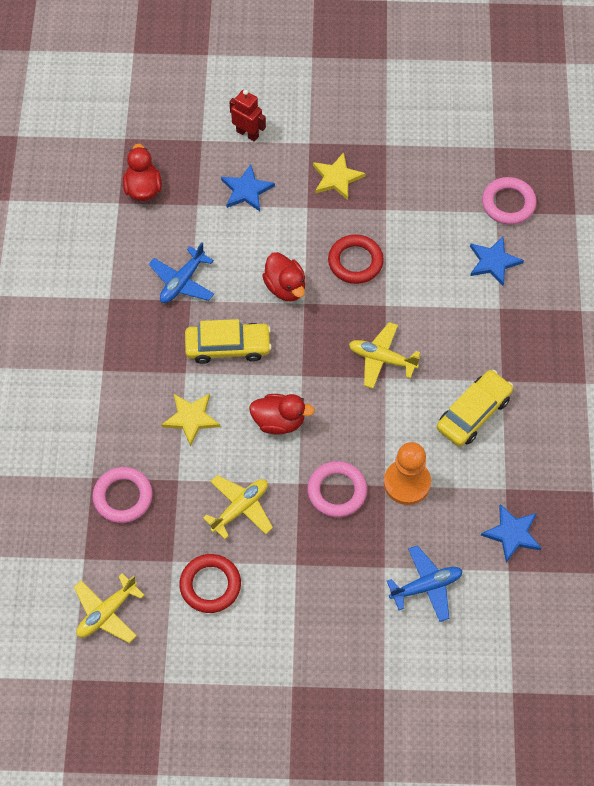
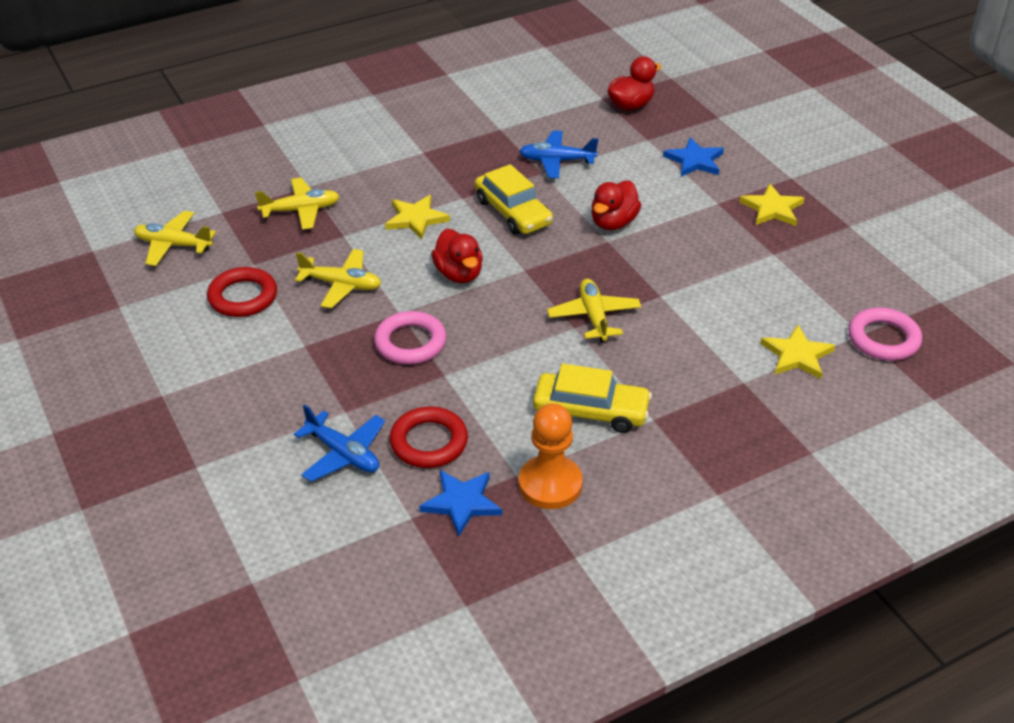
camera: 60 degrees right, 20 degrees down
pink ring [92,467,153,523] -> yellow plane [255,178,340,230]
red robot [229,90,266,142] -> none
red ring [328,234,384,284] -> red ring moved to [389,407,468,468]
orange pawn [384,442,431,505] -> orange pawn moved to [519,403,583,509]
blue star [470,236,524,286] -> yellow star [760,325,835,379]

